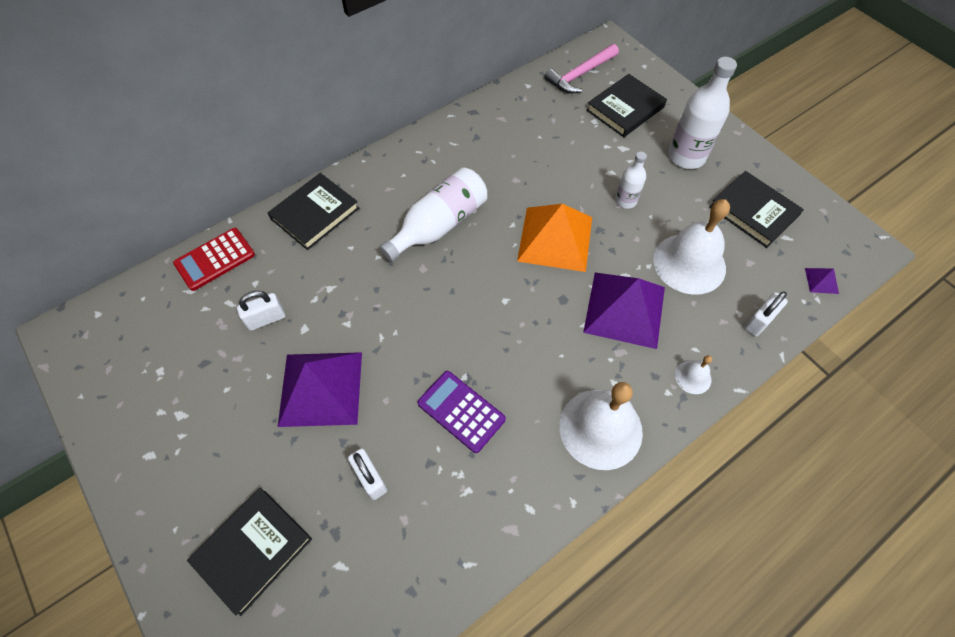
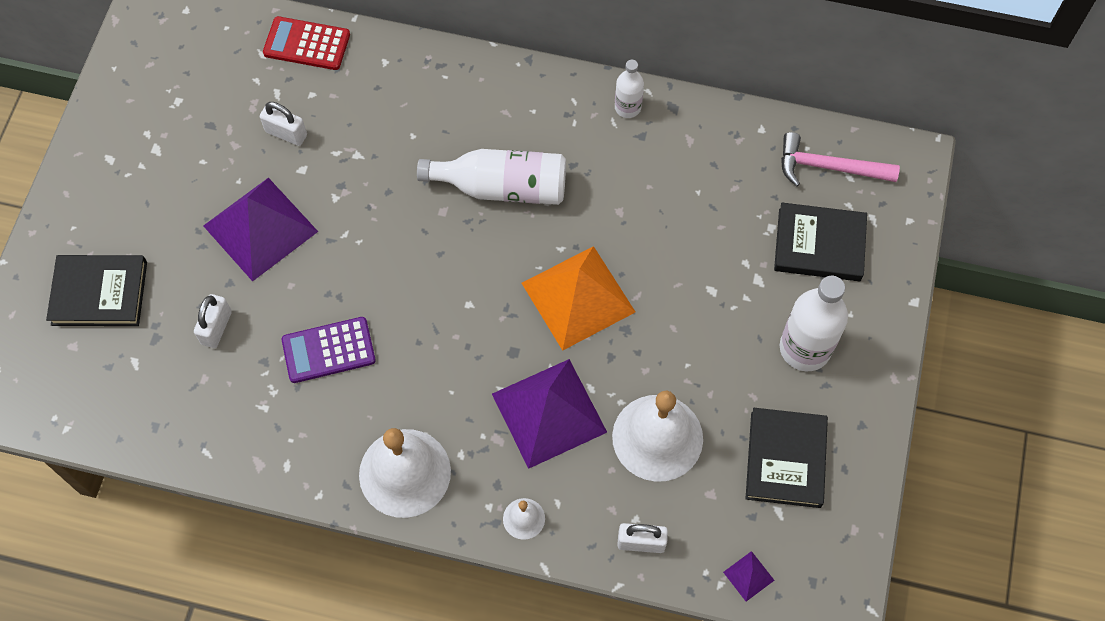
camera: 50 degrees right, 5 degrees up
black book [268,173,359,250] -> none
purple calculator [417,371,506,453] -> purple calculator turned 105 degrees counterclockwise [281,317,376,383]
white bottle [615,152,647,209] -> white bottle moved to [615,60,644,118]

